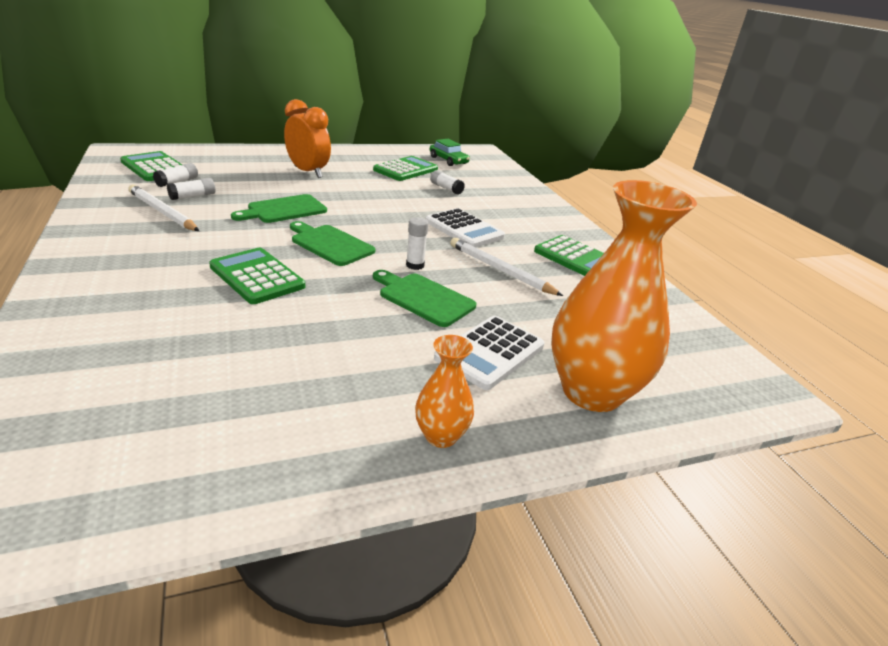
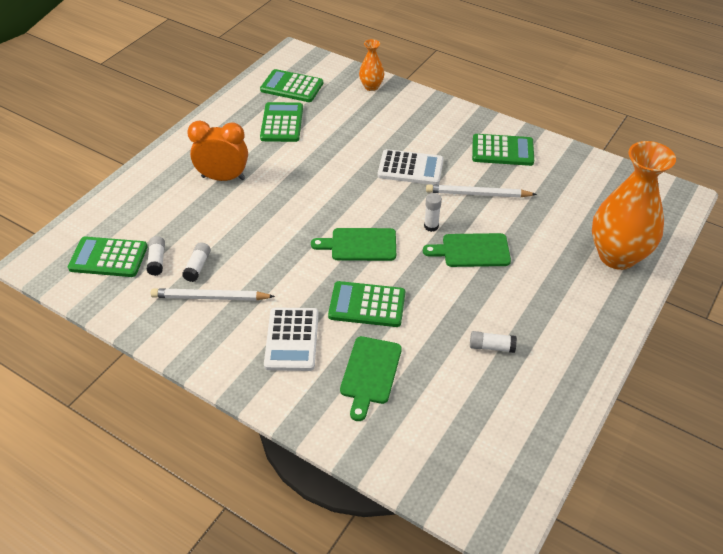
camera: 35 degrees left, 15 degrees up
green cutting board [231,194,327,223] -> green cutting board moved to [340,336,402,421]
orange vase [415,335,474,448] -> orange vase moved to [359,39,385,91]
green car [430,139,470,166] -> green calculator [260,69,323,102]
white glue stick [430,170,465,195] -> white glue stick moved to [470,331,517,353]
white calculator [434,316,544,390] -> white calculator moved to [264,307,319,371]

